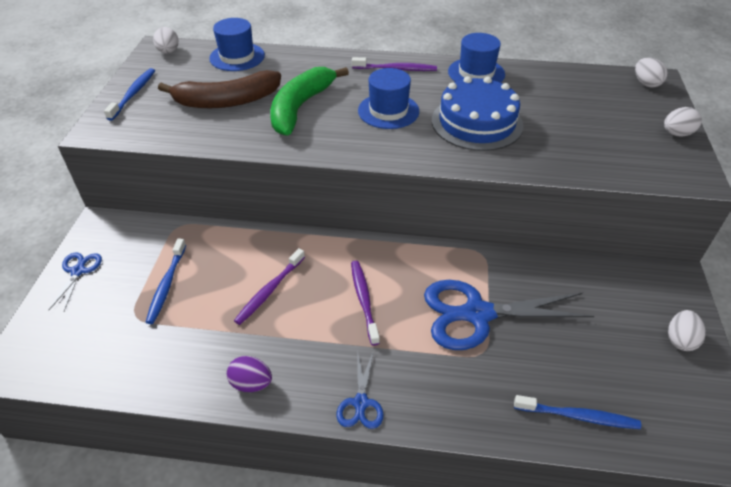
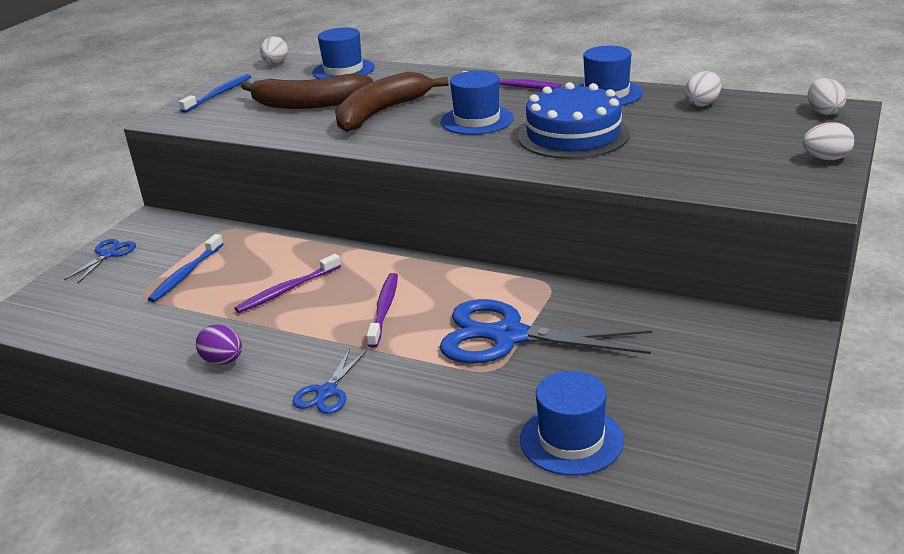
camera: 20 degrees right, 15 degrees down
green banana [270,67,349,135] -> brown banana [335,72,448,132]
blue toothbrush [514,395,641,429] -> blue hat [520,371,624,476]
white egg [668,310,706,351] -> white egg moved to [685,71,721,107]

